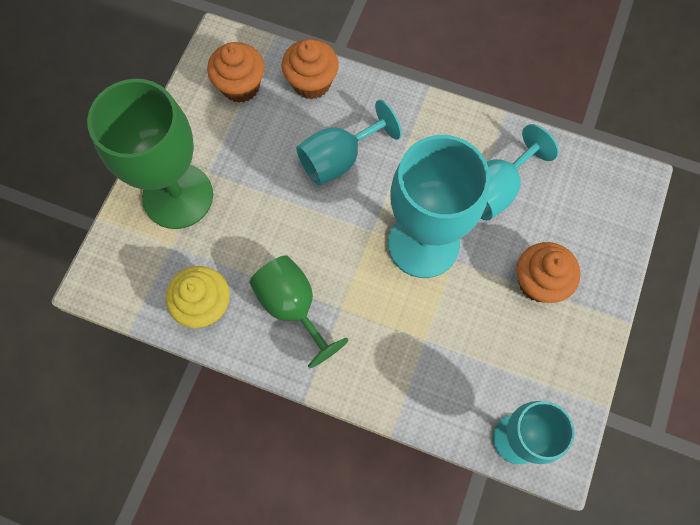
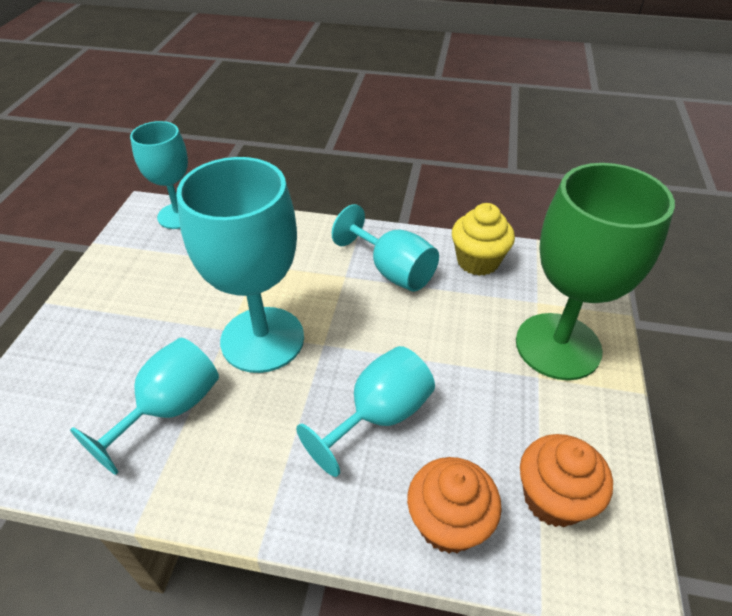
camera: 170 degrees right, 25 degrees down
green goblet [249,255,349,368] -> turquoise goblet [332,204,439,292]
orange cupcake [517,242,581,303] -> none

